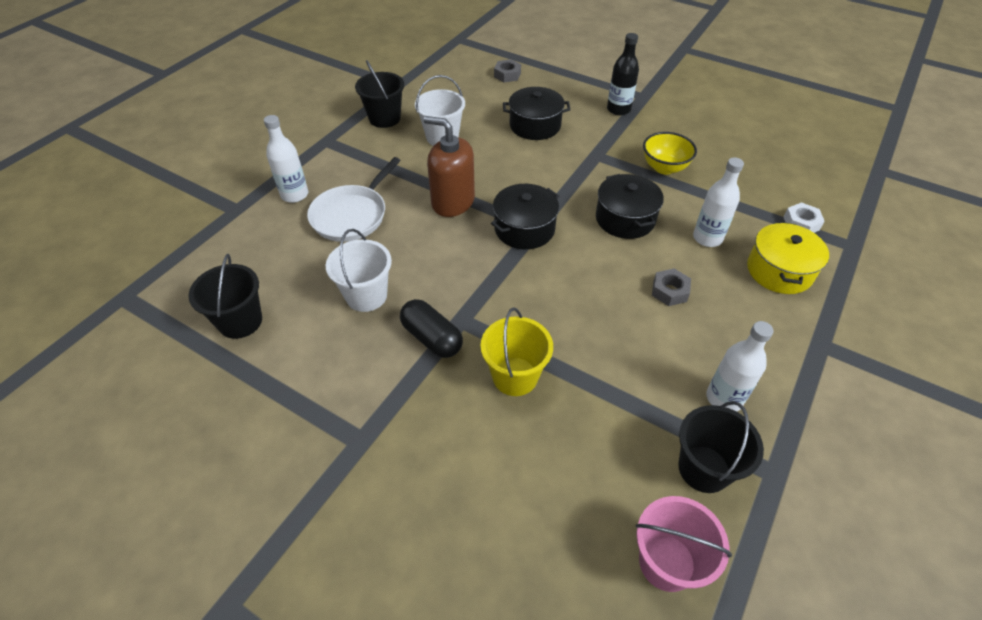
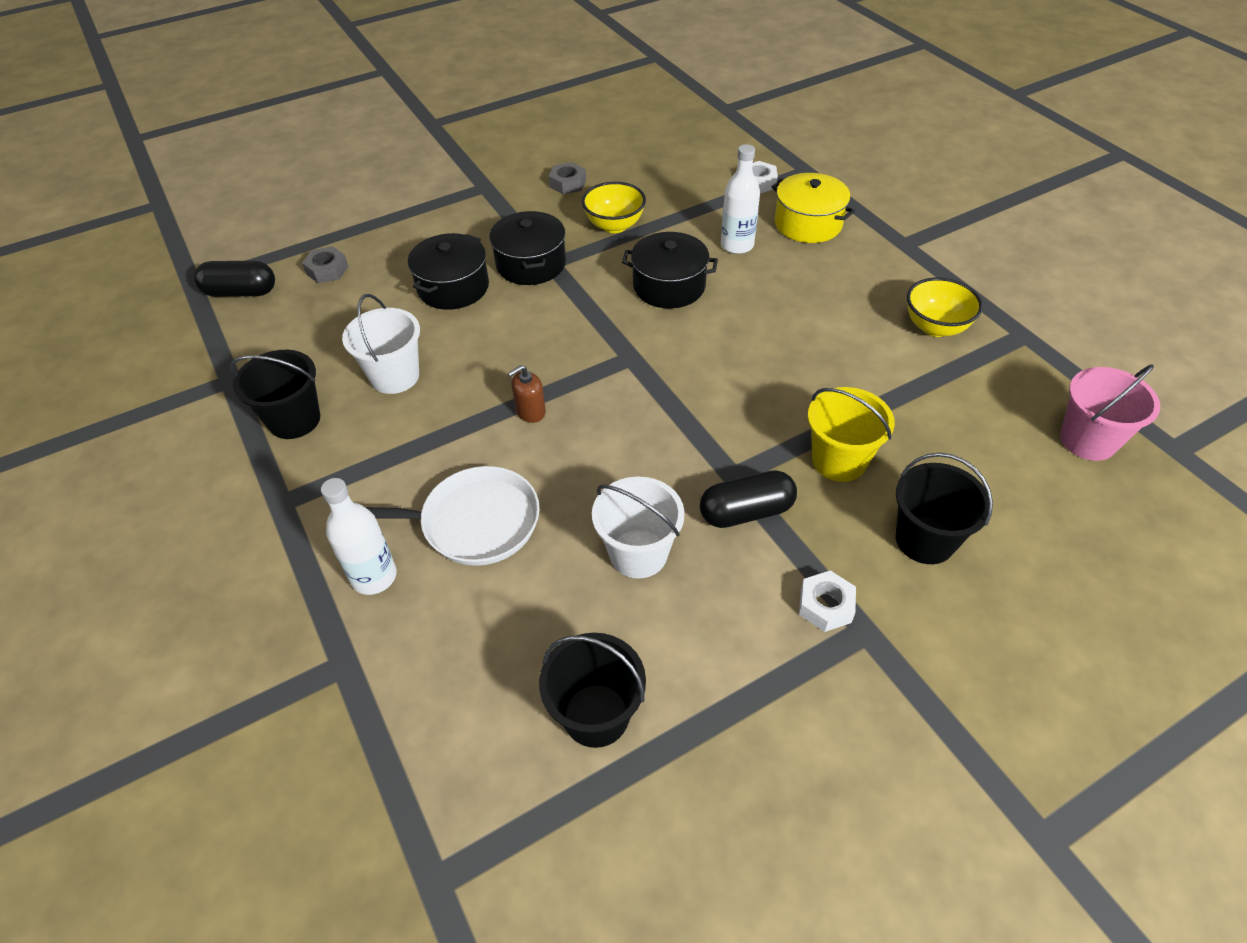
camera: 60 degrees left, 0 degrees up
white pan [307,157,401,242] -> white pan turned 60 degrees counterclockwise [365,466,540,566]
brown soap dispenser [424,116,475,217] -> brown soap dispenser [508,365,546,423], size x0.49
black pot [491,184,559,249] -> black pot moved to [489,211,566,285]
black bottle [607,33,639,115] -> none
grey nut [652,268,691,306] -> grey nut moved to [549,162,586,194]
black bucket [678,401,764,493] -> black bucket moved to [896,453,993,564]
white bottle [706,321,774,412] -> yellow bowl [907,277,983,337]
none -> black capsule [194,261,275,297]
none -> white nut [799,570,856,632]

